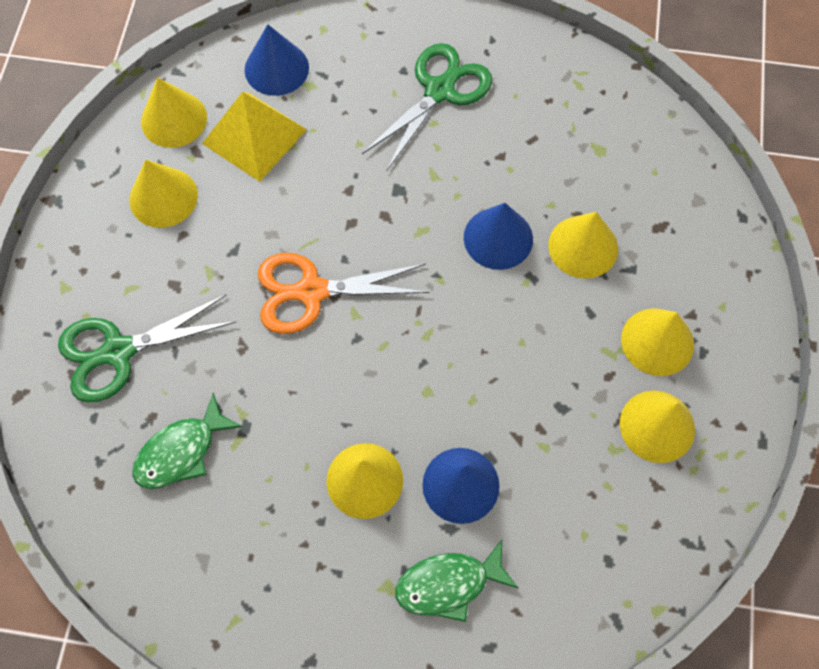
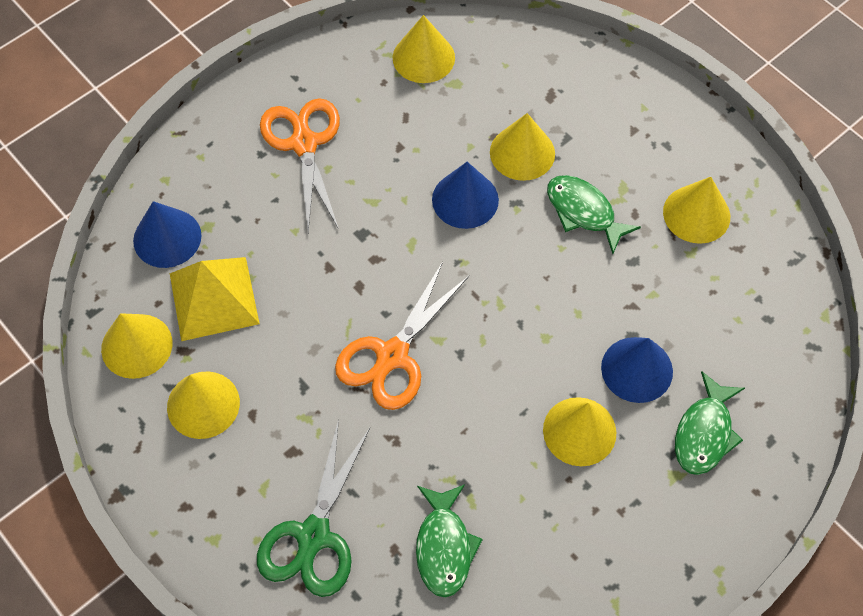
camera: 50 degrees left, 5 degrees down
green scissors [362,43,492,171] -> orange scissors [260,98,340,232]
yellow cone [621,308,694,376] -> yellow cone moved to [392,15,455,83]
none -> green fish [547,175,641,254]

